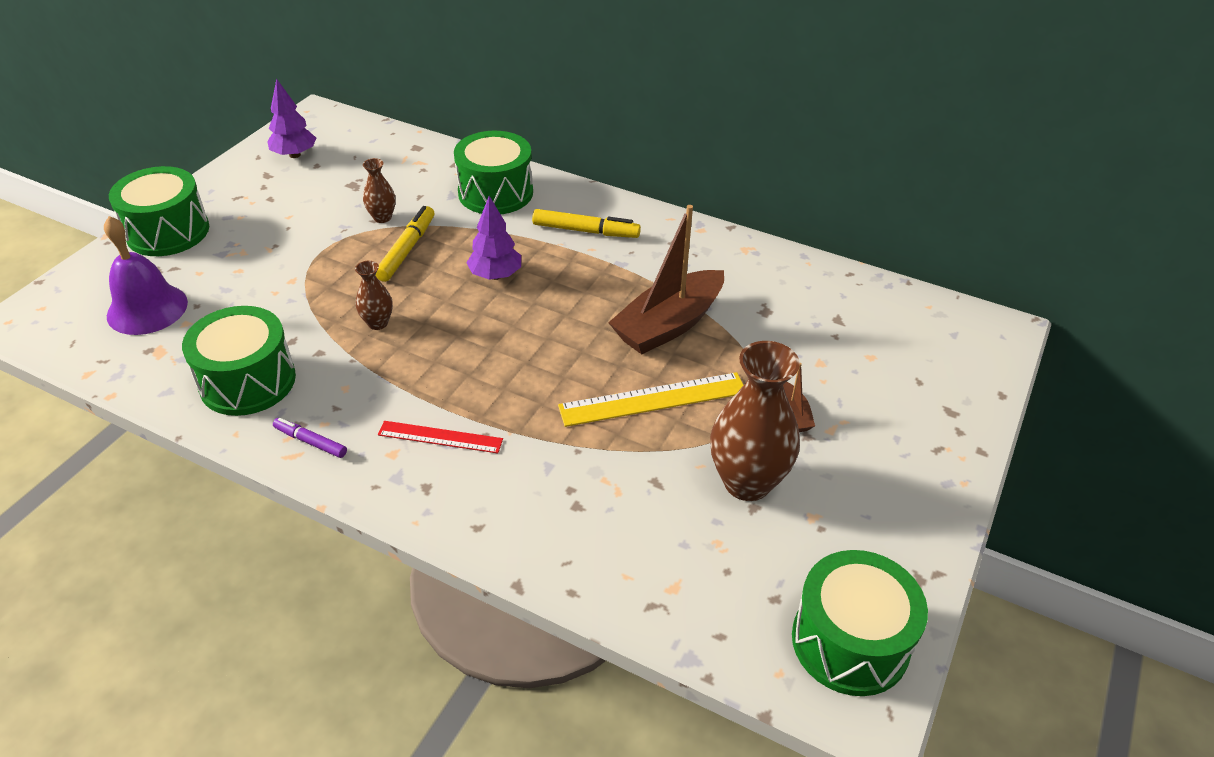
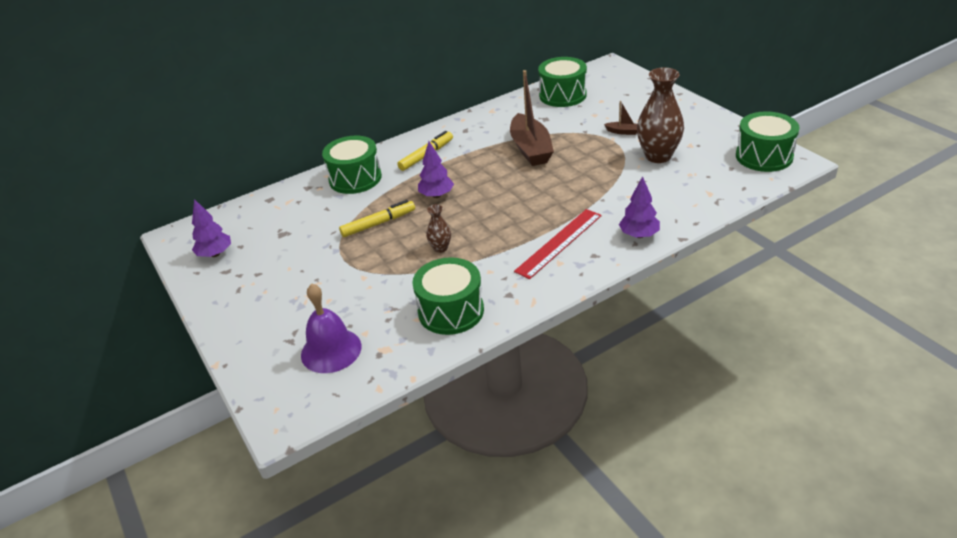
camera: 55 degrees left, 5 degrees down
green drum [109,166,209,256] -> green drum moved to [538,57,587,107]
purple marker [273,418,347,458] -> none
brown vase [363,158,396,223] -> none
yellow marker [376,206,434,282] -> yellow marker turned 105 degrees clockwise [339,200,415,237]
red ruler [378,421,503,453] -> red ruler [514,209,602,279], size x1.58
yellow ruler [558,372,743,427] -> none
none -> purple tree [619,176,660,238]

